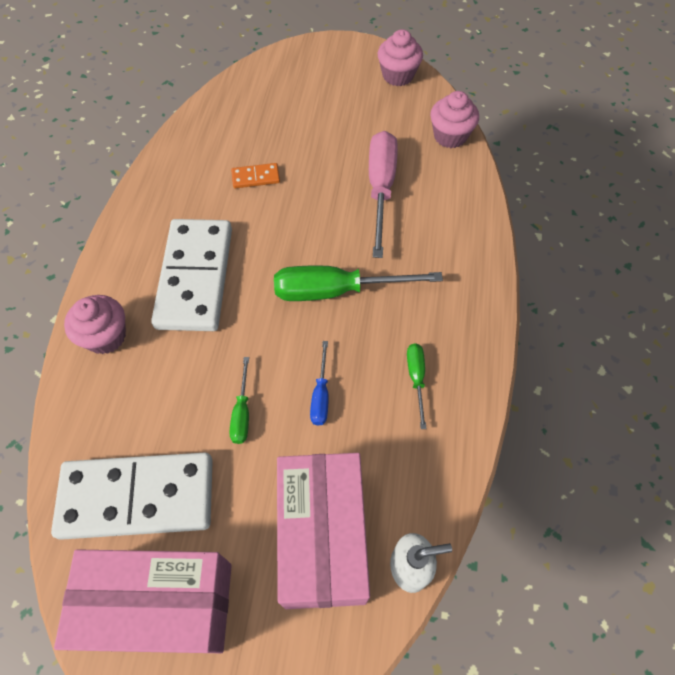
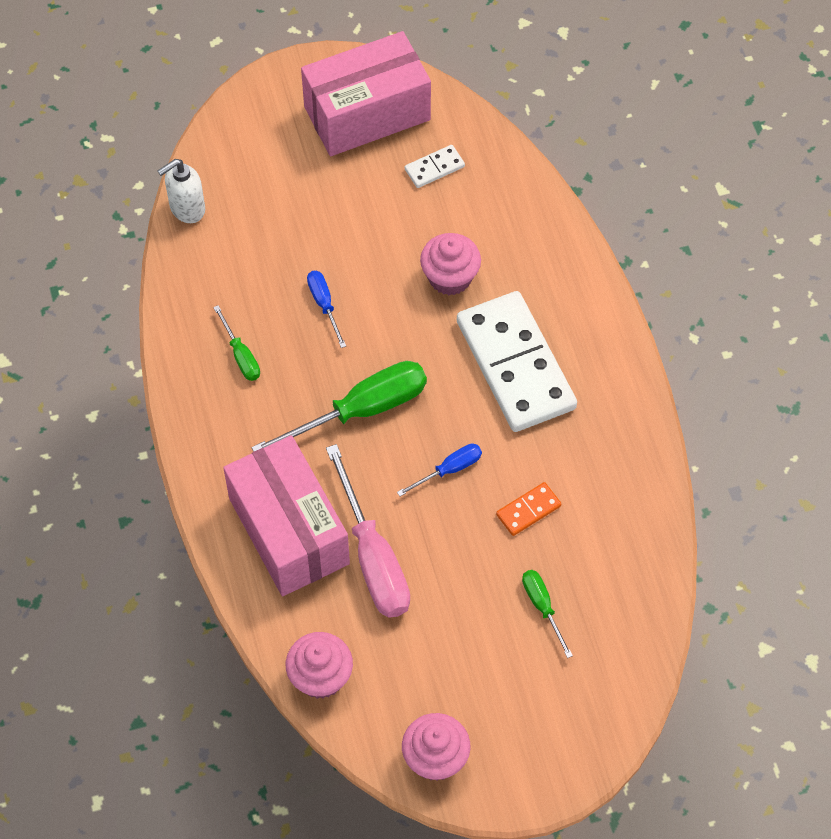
camera: 155 degrees right, 0 degrees up
white domino [51,453,213,540] -> white domino [405,145,465,188], size x0.41
pink cupcake [64,295,126,354] -> pink cupcake moved to [420,233,481,295]
green screwdriver [230,357,249,444] -> green screwdriver moved to [522,570,573,658]
pink box [277,453,370,609] -> pink box moved to [223,435,350,596]
none -> blue screwdriver [397,444,482,496]

